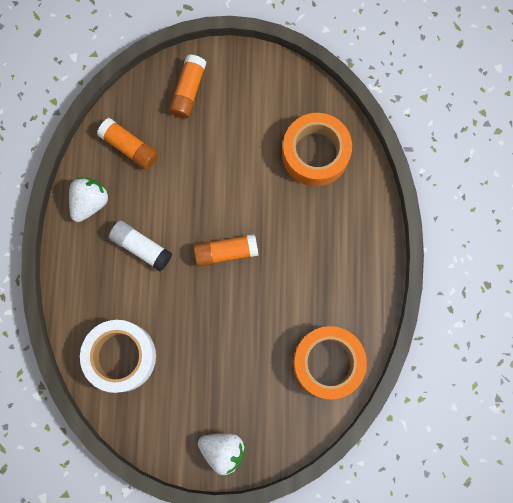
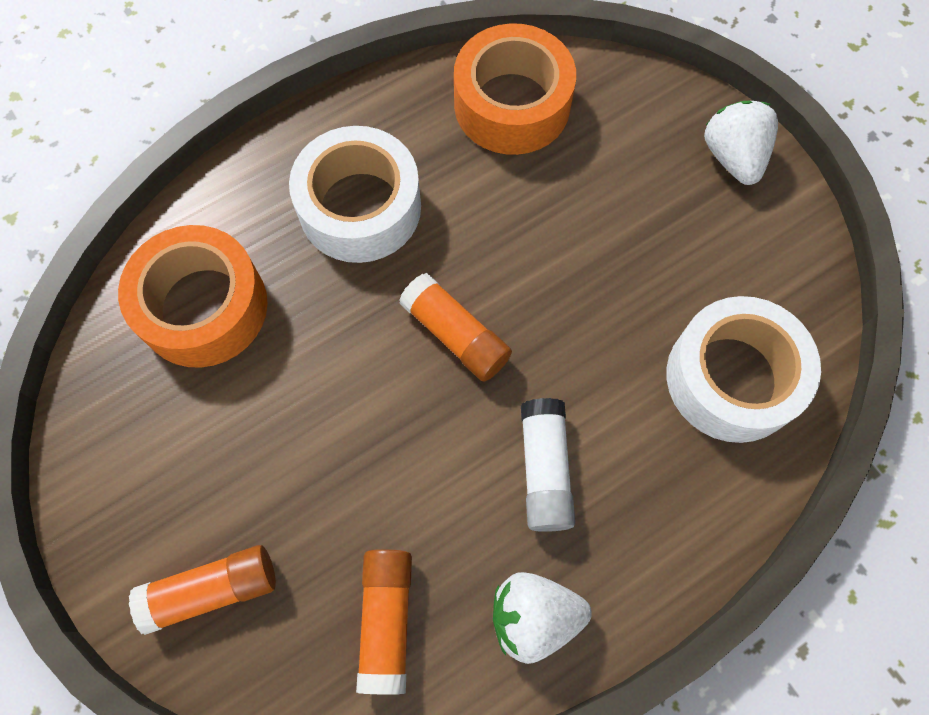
camera: 125 degrees left, 10 degrees down
none -> white tape [289,126,421,263]

